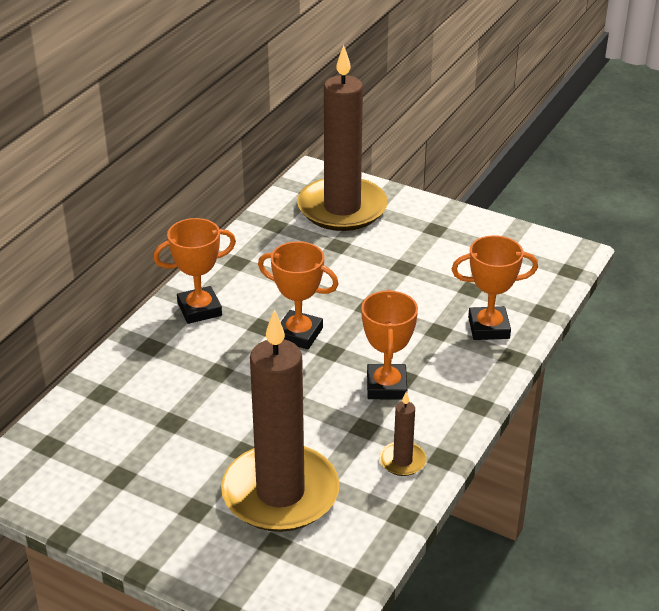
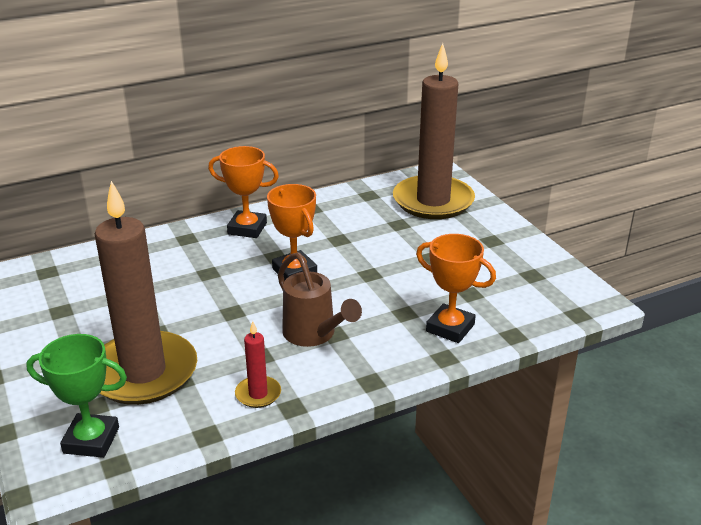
camera: 35 degrees right, 5 degrees down
orange trophy [361,290,418,400] -> brown watering can [278,252,362,347]
brown candle [379,392,427,476] -> red candle [235,321,281,408]
none -> green trophy [26,334,127,458]

